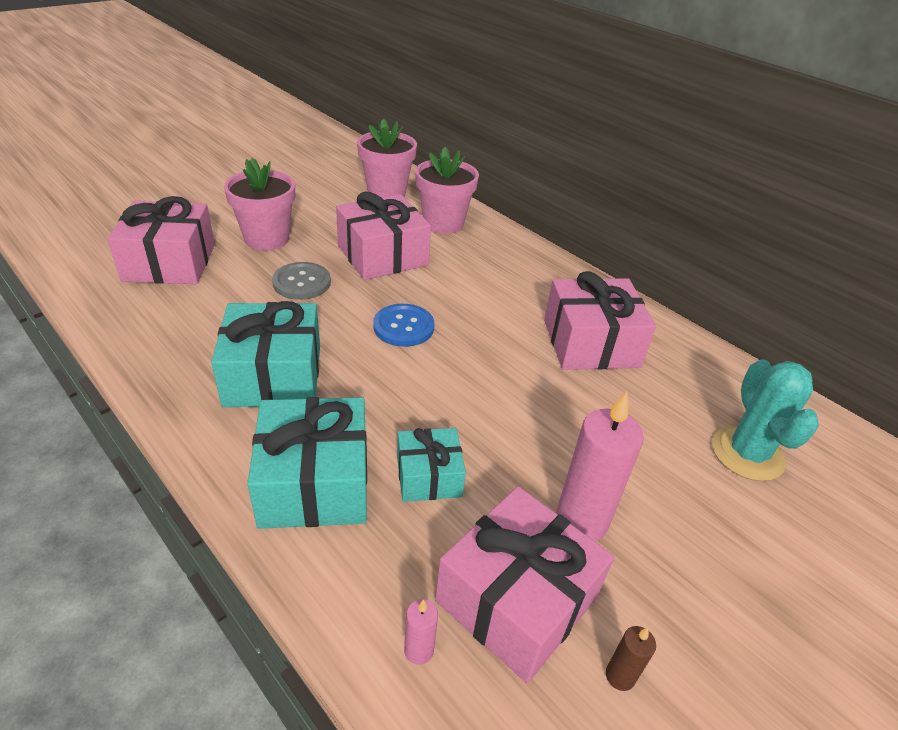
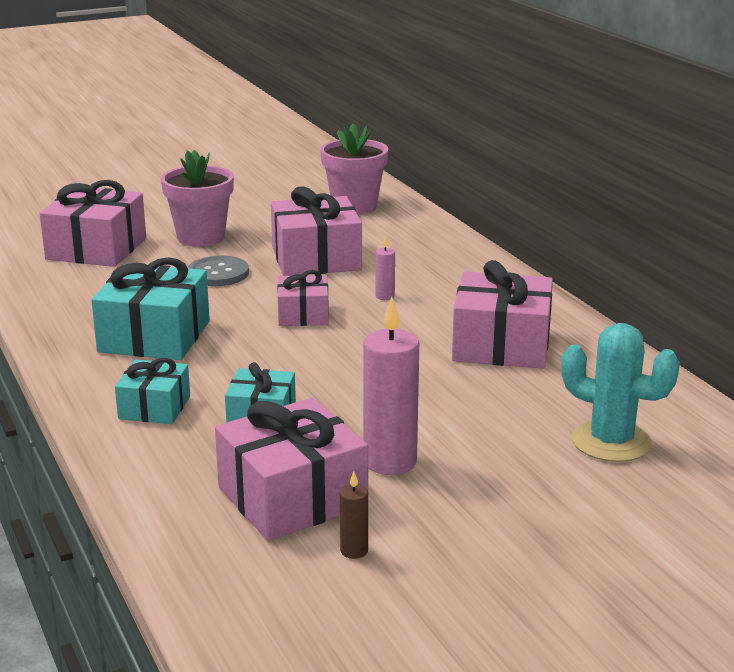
camera: 20 degrees right, 15 degrees down
turquoise gift [247,397,367,529] -> turquoise gift [115,358,190,424], size x0.58
blue button [373,304,434,347] -> pink gift [277,270,329,326]
pink candle [404,599,438,665] -> pink candle moved to [375,235,395,300]
pink flower pot [415,147,479,234] -> none
turquoise cactus [712,359,819,481] -> turquoise cactus turned 75 degrees counterclockwise [562,323,680,462]

